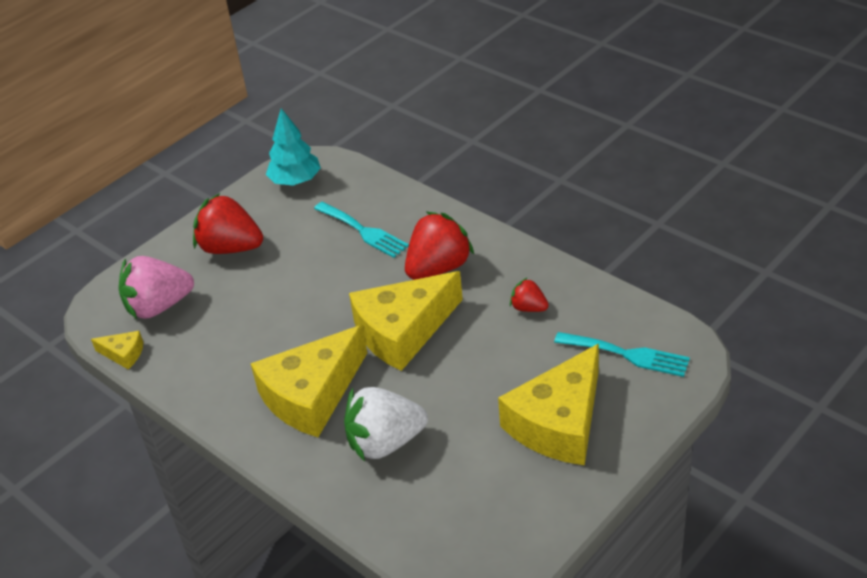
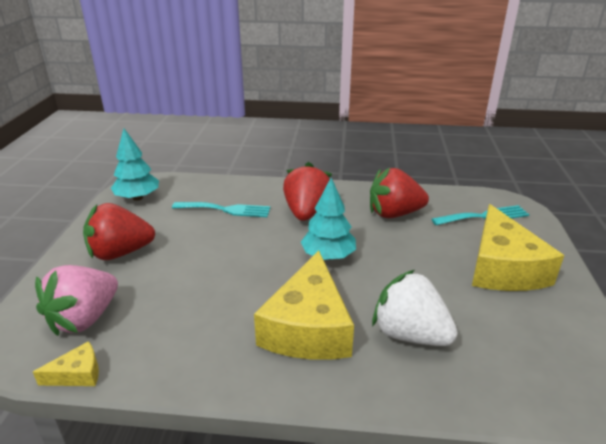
camera: 40 degrees left, 10 degrees down
white strawberry [344,387,428,462] -> white strawberry turned 90 degrees clockwise [372,270,458,346]
yellow cheese [349,271,463,371] -> turquoise tree [301,178,356,260]
red strawberry [510,277,549,312] -> red strawberry [370,168,429,218], size x1.96

